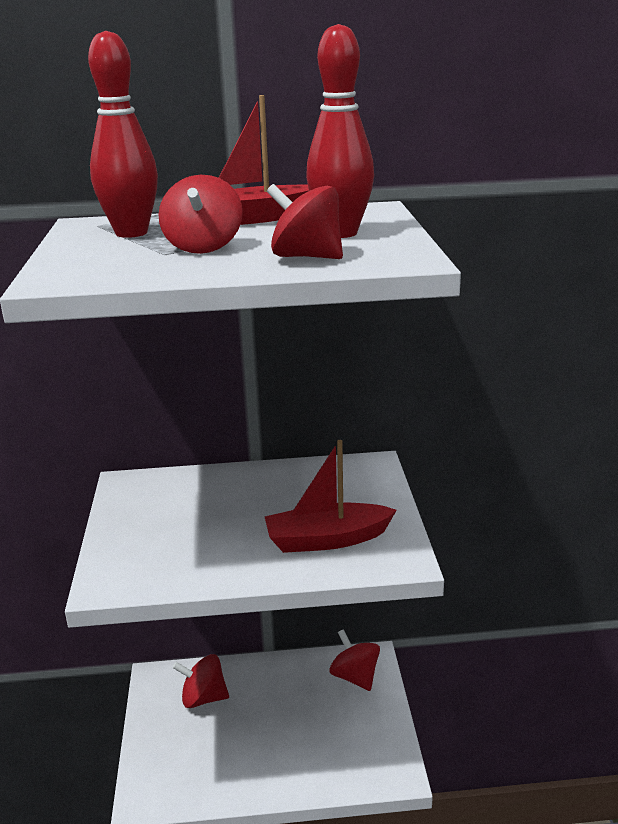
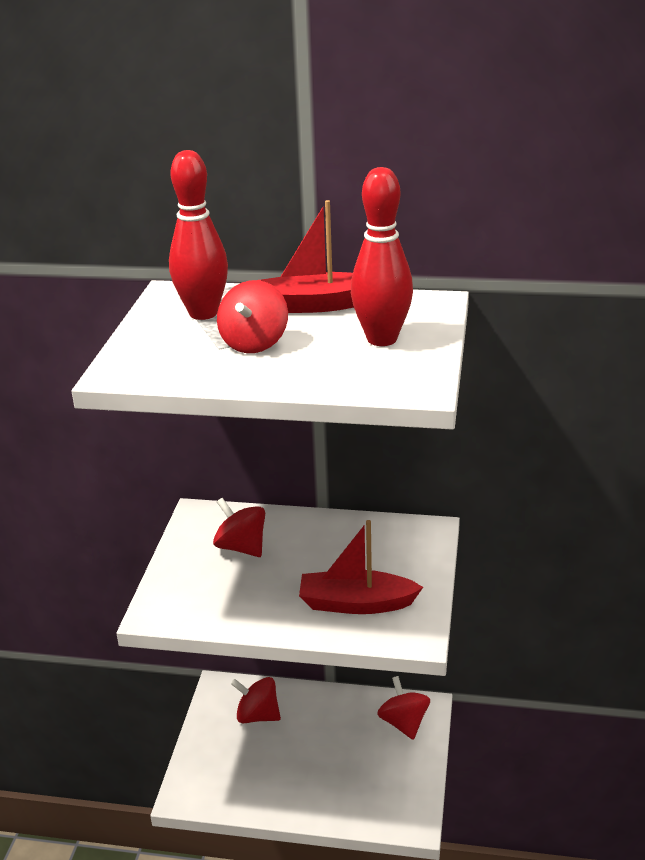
camera: 15 degrees right, 5 degrees up
red spinning top [267,184,343,259] -> red spinning top moved to [213,498,265,557]

